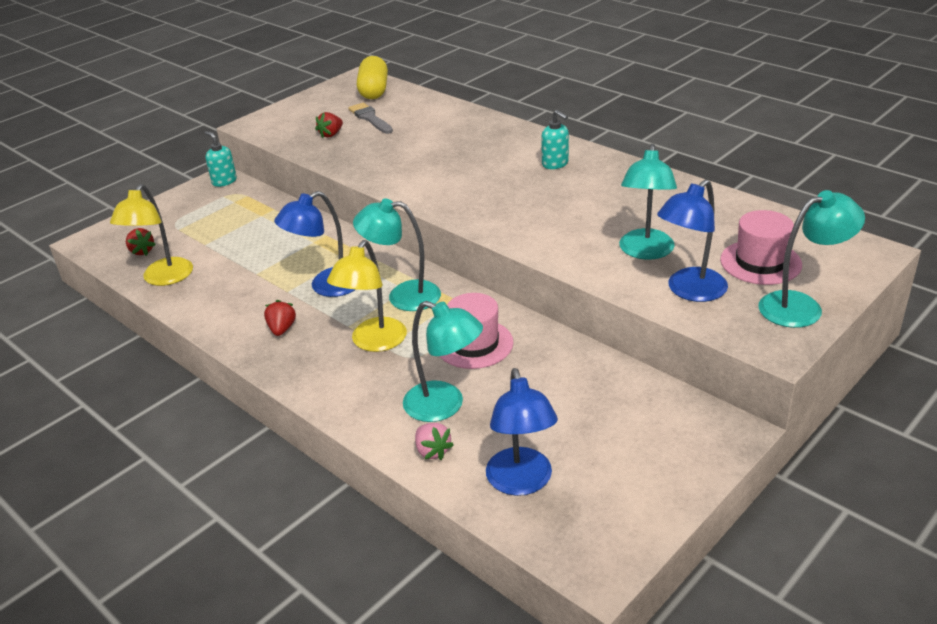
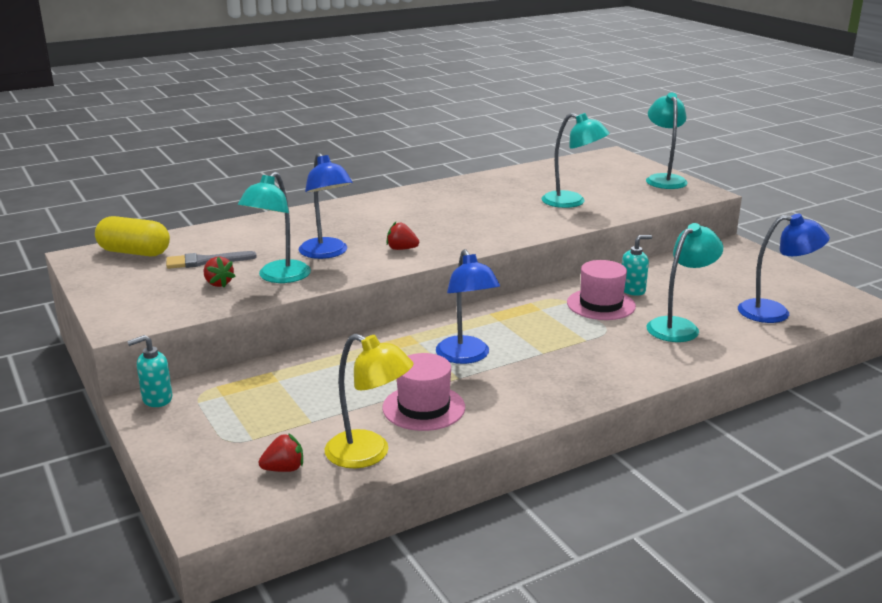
camera: 75 degrees left, 10 degrees down
red strawberry [264,300,296,336] -> red strawberry moved to [386,222,419,250]
yellow lamp [327,240,407,352] -> none
turquoise lamp [353,198,441,311] -> turquoise lamp moved to [238,172,311,283]
pink strawberry [415,423,454,460] -> none
turquoise soap dispenser [541,110,569,169] -> turquoise soap dispenser moved to [622,235,652,296]
blue lamp [657,179,728,302] -> blue lamp moved to [299,153,353,259]
pink hat [720,210,802,285] -> pink hat moved to [382,353,465,431]

